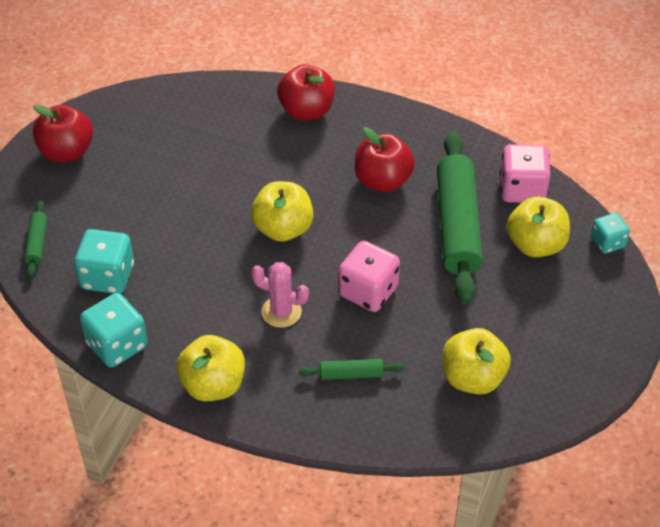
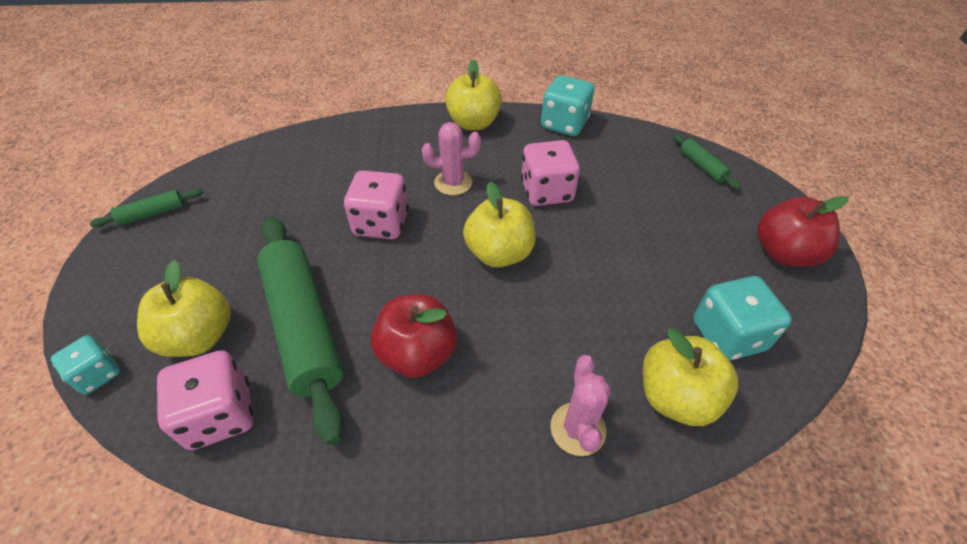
camera: 155 degrees right, 0 degrees up
turquoise dice [74,229,134,294] -> turquoise dice moved to [693,276,792,361]
red apple [277,64,335,121] -> pink cactus [550,355,611,456]
green rolling pin [298,359,405,380] -> green rolling pin moved to [90,188,203,227]
yellow apple [442,328,511,395] -> yellow apple moved to [643,328,738,426]
none -> pink dice [521,140,580,206]

